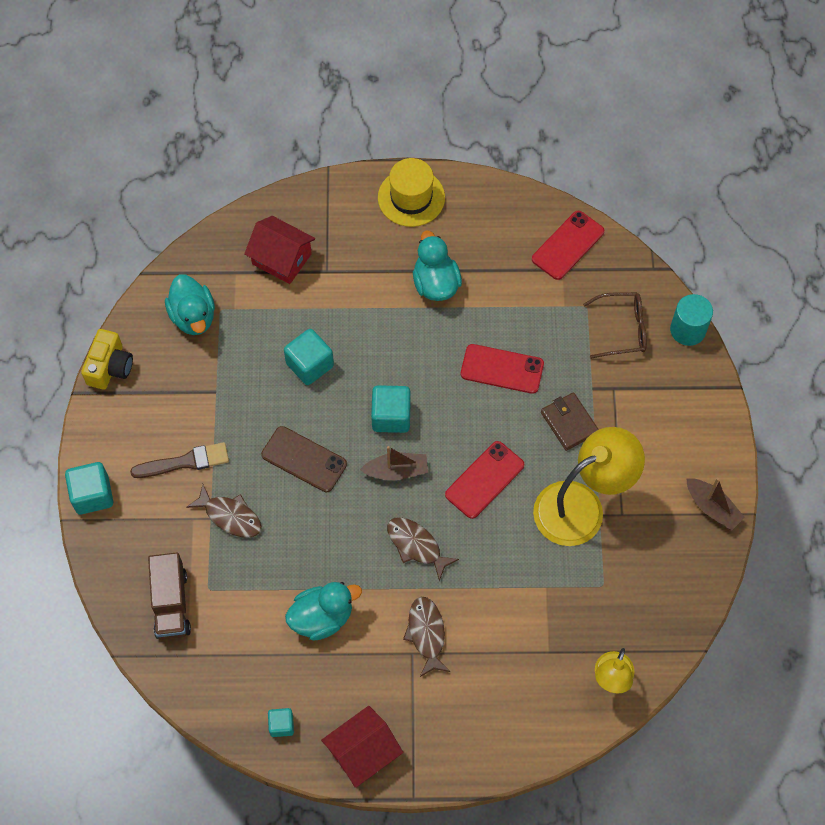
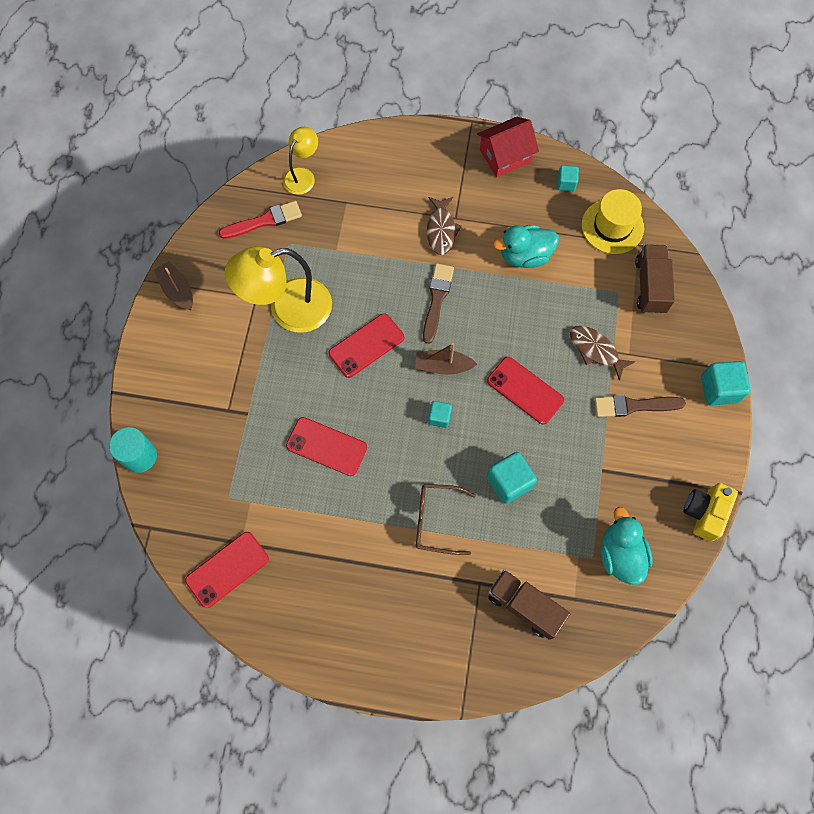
camera: 170 degrees left, 5 degrees up
red house [244,216,315,284] -> brown truck [488,569,570,640]
brown phone [261,426,347,492] -> red phone [487,357,564,424]
turquoise cube [371,385,411,433] -> turquoise cube [428,401,452,428], size x0.58
yellow hat [378,158,445,227] -> yellow hat moved to [582,189,644,254]
brown fish [387,517,459,581] -> brown brush [423,263,454,344]
turquoise duck [413,230,462,301] -> none
brown wallet [541,392,599,451] -> none
brown glasses [583,292,647,359] -> brown glasses moved to [416,484,476,555]
none -> red brush [219,201,302,239]

